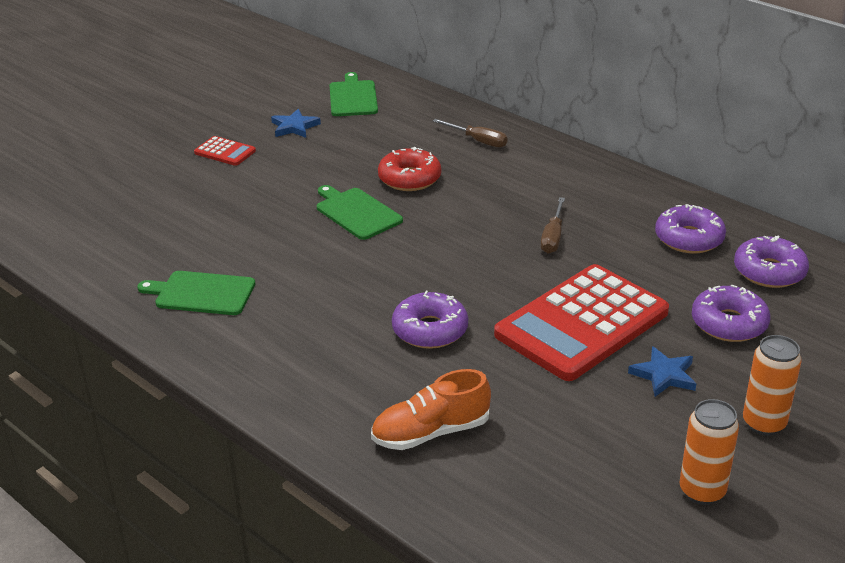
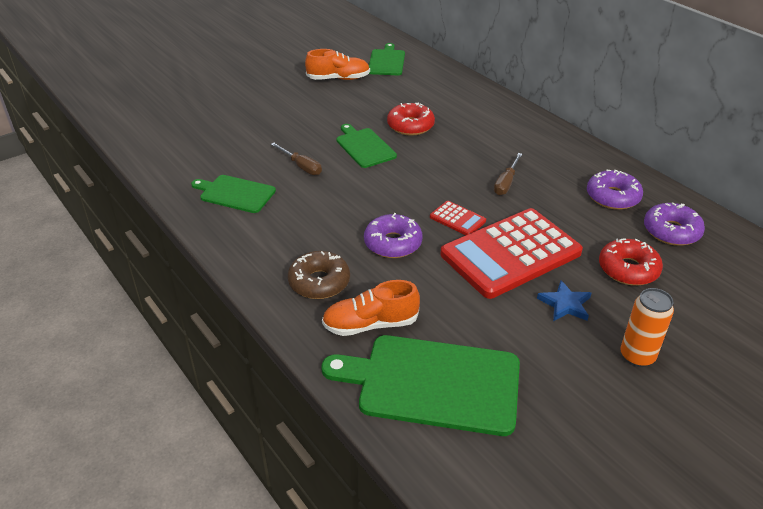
camera: 10 degrees right, 5 degrees up
red calculator [194,136,256,166] -> red calculator moved to [430,201,486,235]
blue star [271,109,321,138] -> orange shoe [305,49,370,80]
brown screwdriver [433,119,508,148] -> brown screwdriver moved to [271,143,322,175]
orange can [680,399,739,505] -> none
purple donut [692,284,770,342] -> red donut [599,238,663,286]
none -> brown donut [288,251,350,299]
none -> green cutting board [321,335,520,436]

